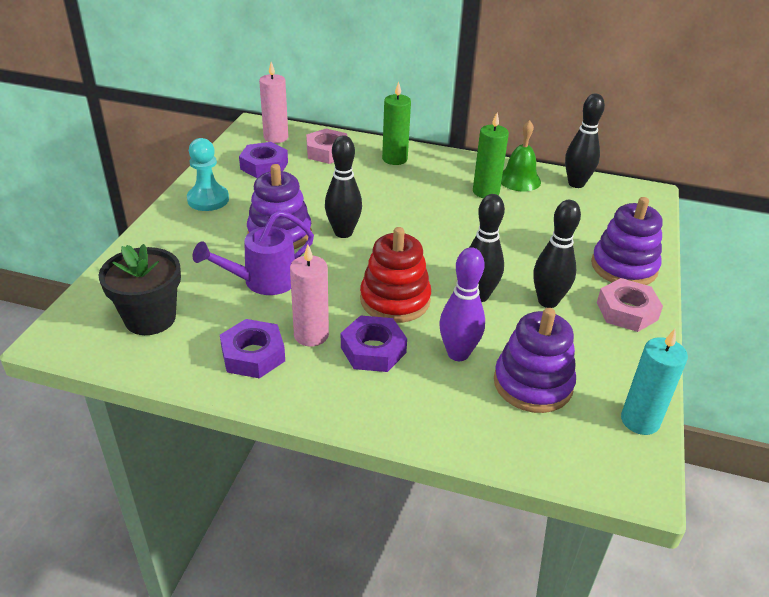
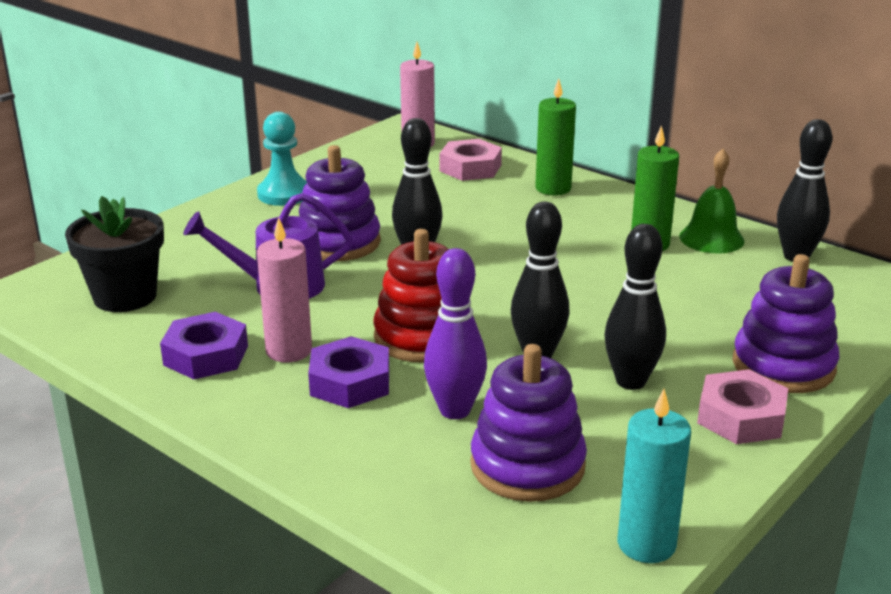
camera: 25 degrees right, 10 degrees down
purple nut [239,142,288,178] -> none

